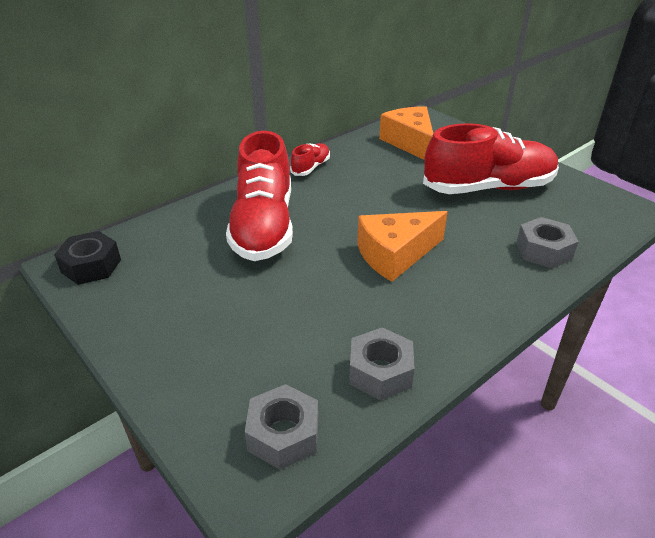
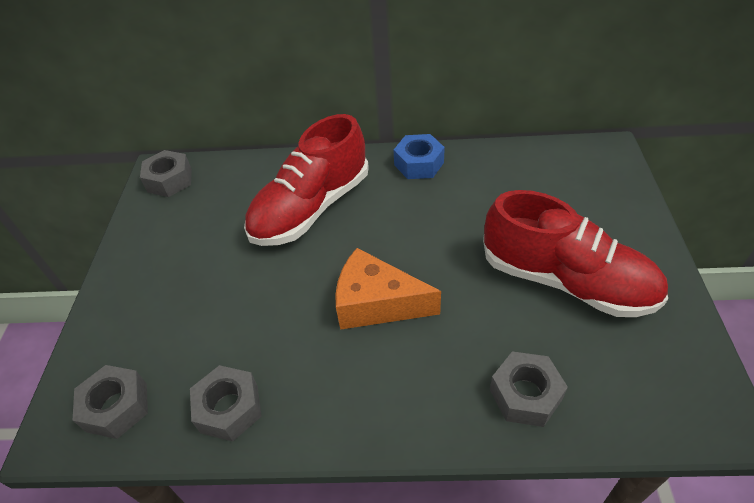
camera: 45 degrees right, 10 degrees up
black nut [54,231,121,285] -> grey nut [140,150,192,197]
red shoe [290,143,330,176] -> blue nut [394,134,445,179]
orange cheese [379,106,433,160] -> none

